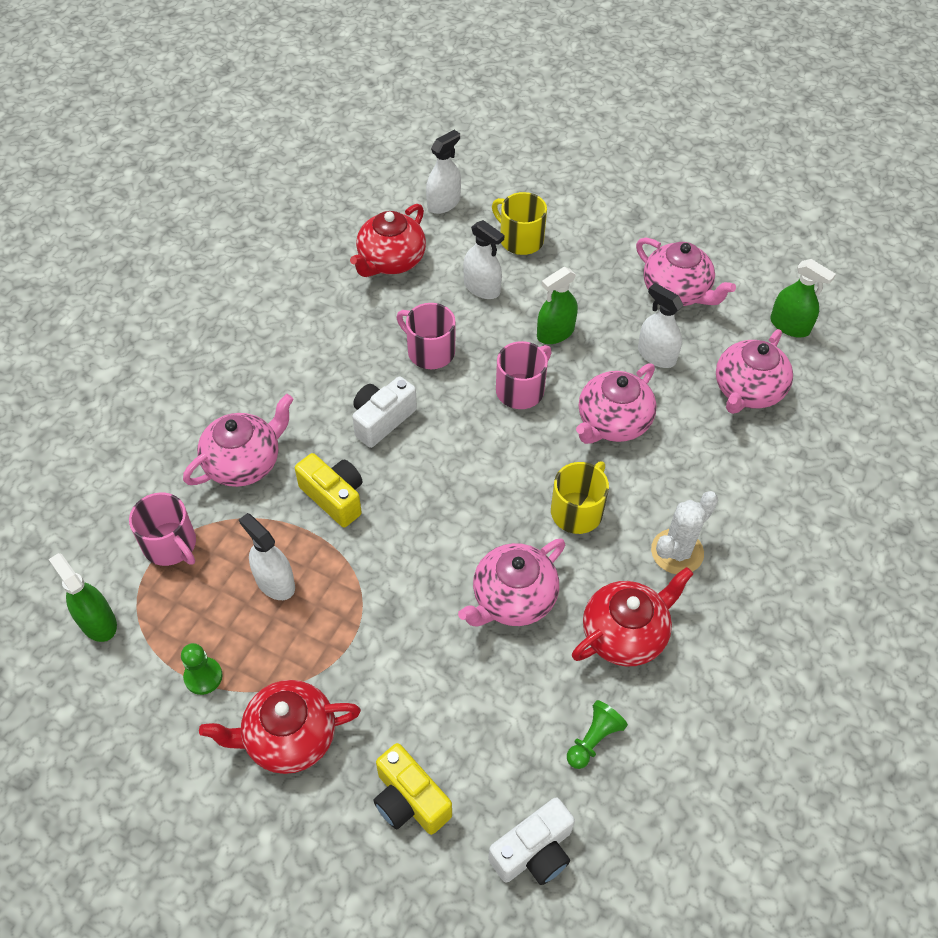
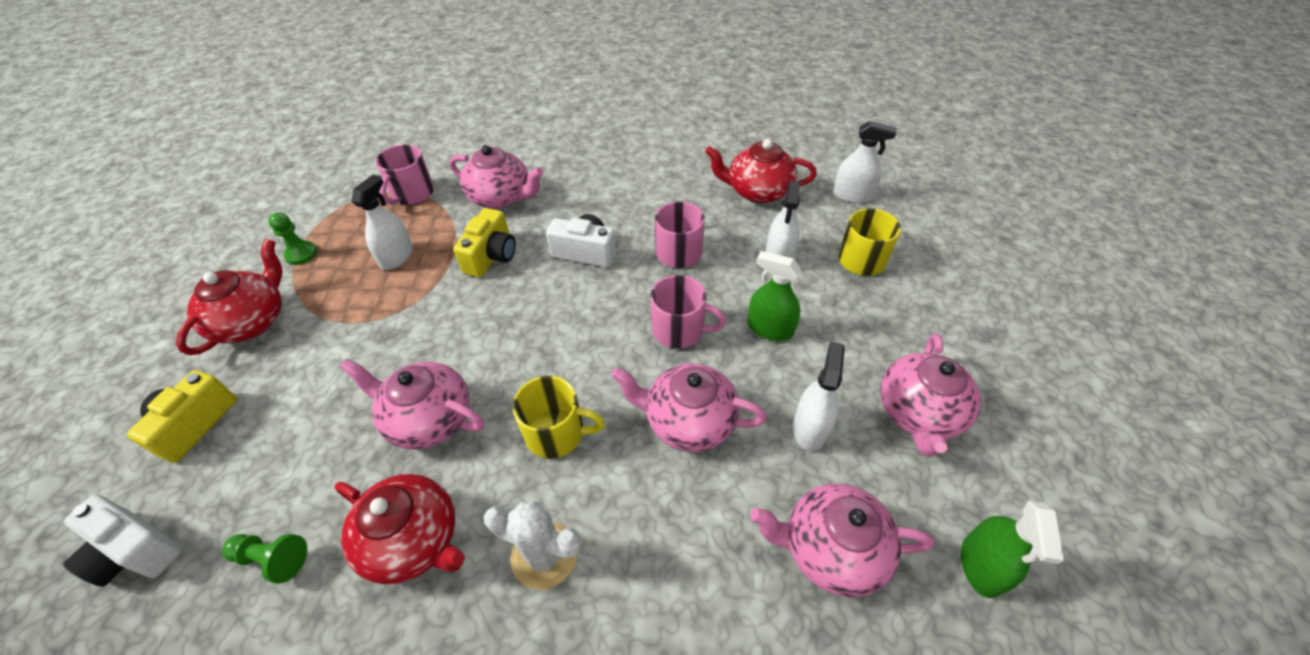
camera: 65 degrees right, 5 degrees down
green spray bottle [49,553,117,642] -> none
red teapot [199,680,361,774] -> red teapot turned 60 degrees clockwise [176,239,282,355]

